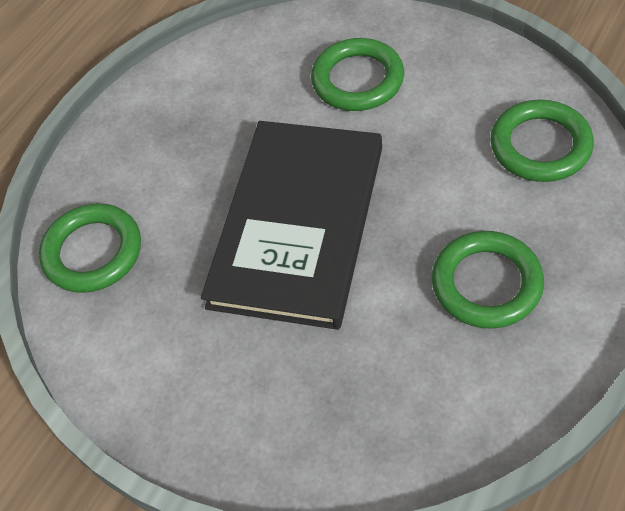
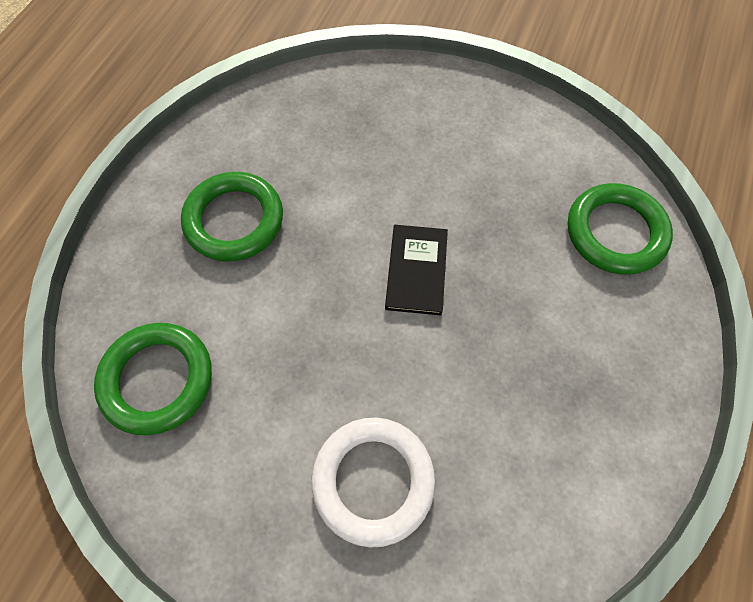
camera: 165 degrees right, 10 degrees up
black book [201,121,382,330] -> black book [385,225,448,315], size x0.41
green ring [311,38,404,111] -> white ring [312,418,436,548]

